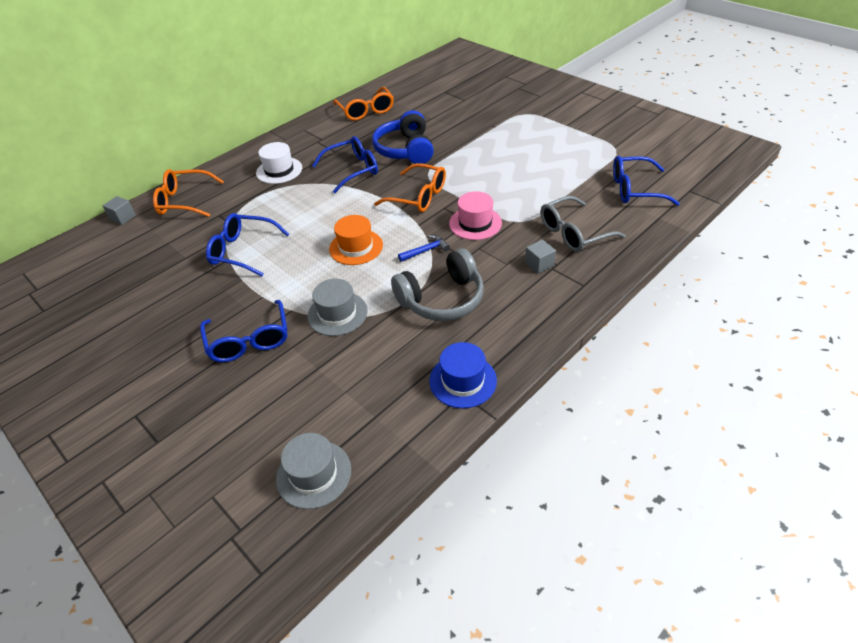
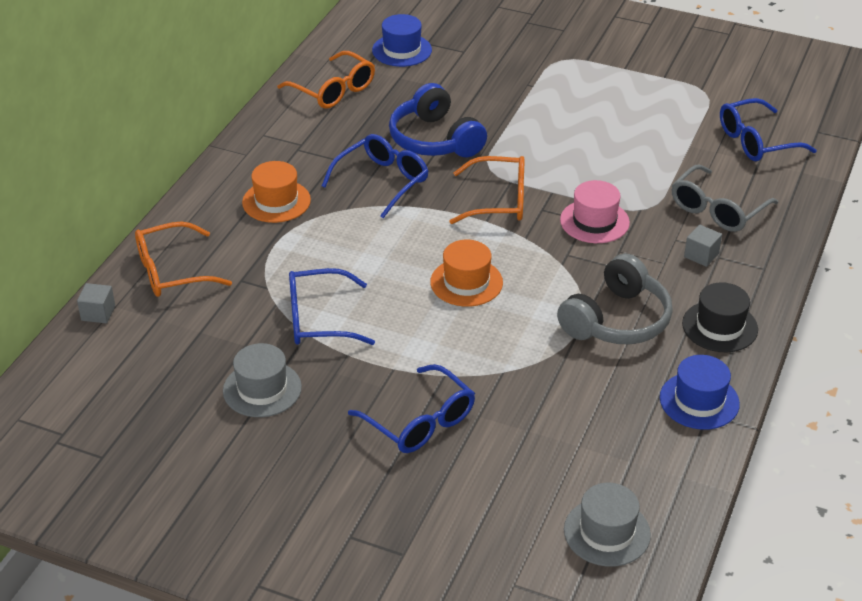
camera: 25 degrees left, 5 degrees down
white hat [256,142,302,184] -> orange hat [242,161,311,223]
grey hat [307,279,368,336] -> grey hat moved to [223,343,302,417]
blue hammer [398,235,450,262] -> none
none -> blue hat [372,14,432,67]
none -> black hat [682,282,758,352]

